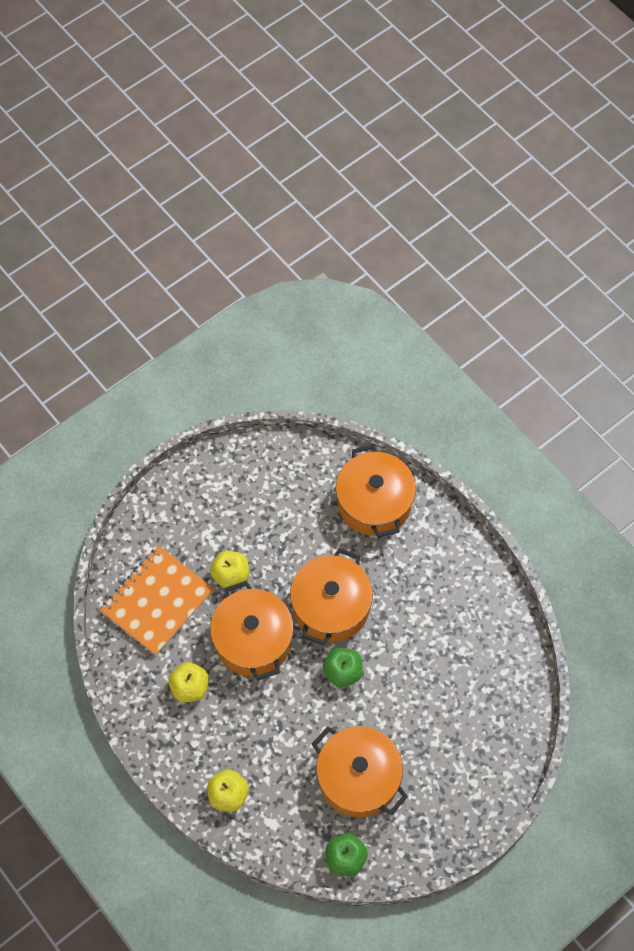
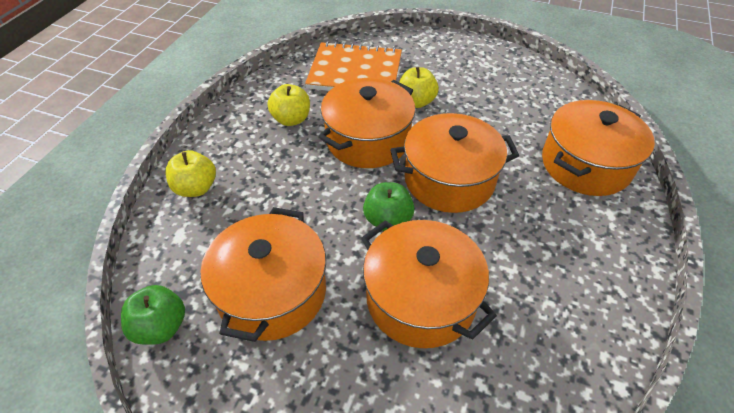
camera: 60 degrees right, 15 degrees down
none -> orange pot [361,220,497,348]

